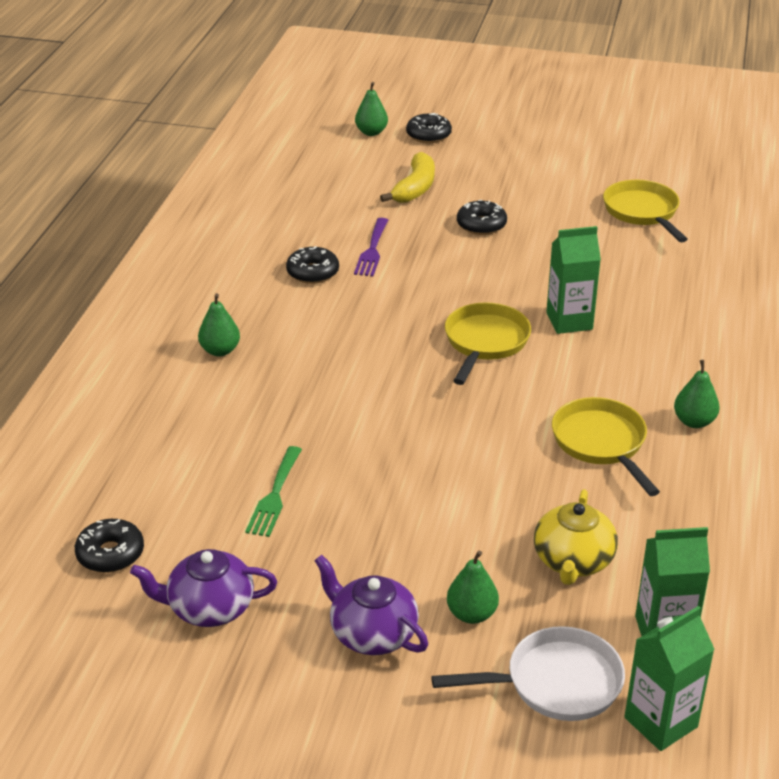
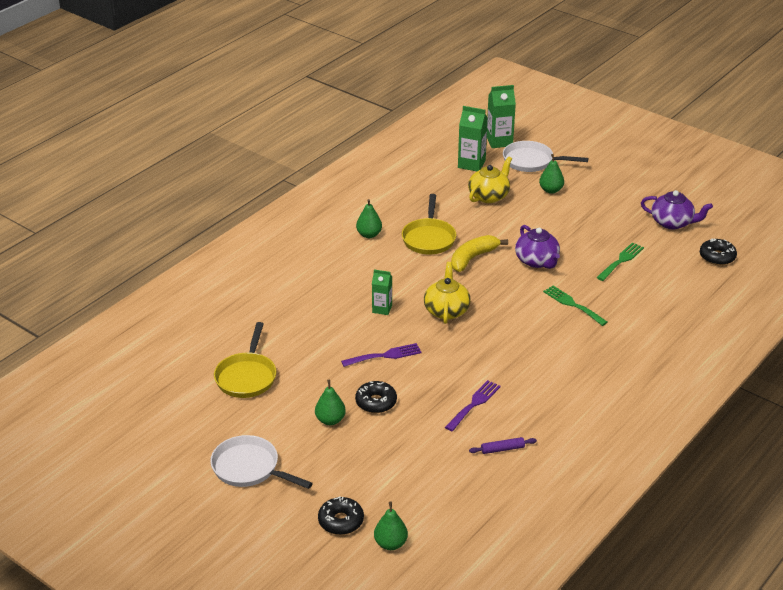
camera: 155 degrees left, 0 degrees up
green pear [198,293,240,356] -> green pear moved to [315,380,346,425]
black donut [286,246,339,284] -> none
purple teapot [314,555,428,655] -> purple teapot moved to [515,225,560,269]
yellow banana [380,152,435,203] -> yellow banana moved to [451,235,508,272]
yellow pan [445,302,531,385] -> yellow teapot [424,262,471,324]
green carton [546,226,601,334] -> green carton [372,270,392,315], size x0.64
none -> white pan [210,435,313,489]
none -> purple fork [341,343,422,367]
none -> purple rolling pin [469,437,537,454]
none -> green fork [543,286,608,326]

